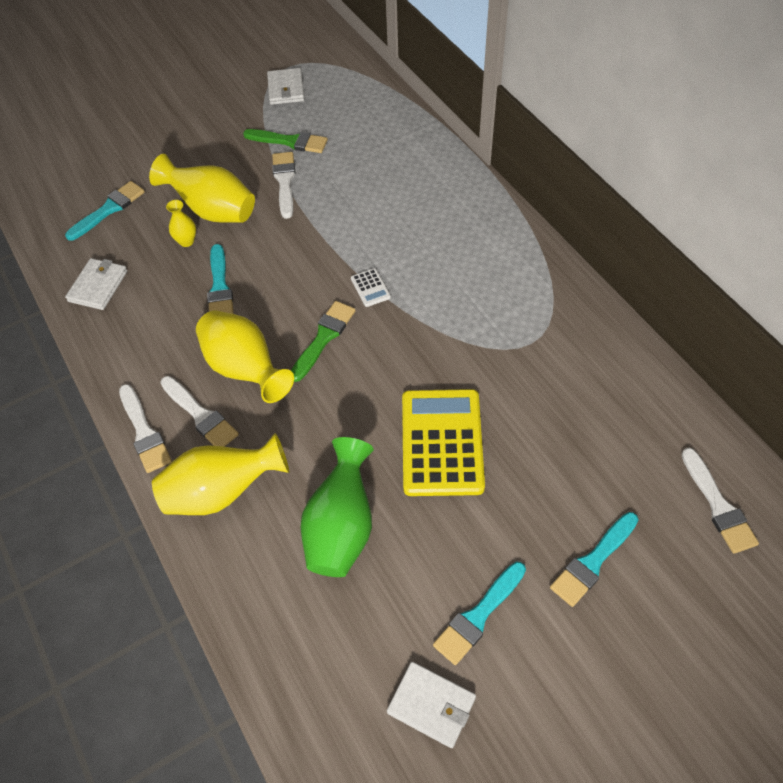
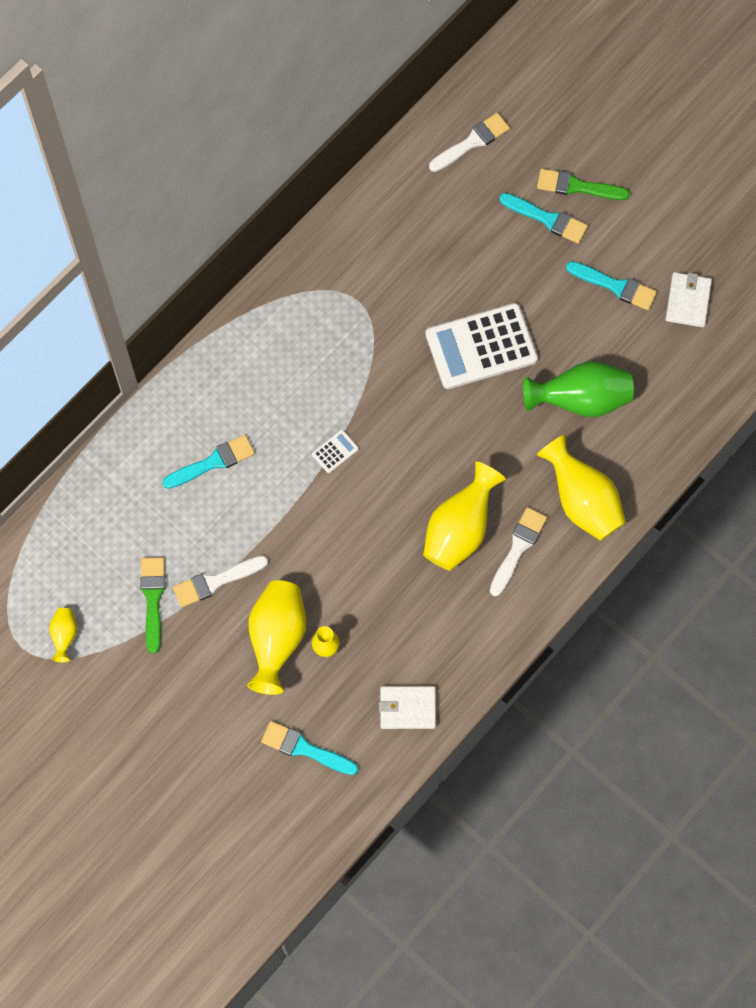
camera: 110 degrees left, 15 degrees up
white brush [119,384,172,473] -> none
turquoise brush [207,244,234,314] -> turquoise brush moved to [162,435,255,489]
white wallet [267,68,304,105] -> yellow vase [49,608,77,662]
green brush [291,301,356,382] -> green brush moved to [537,169,630,200]
yellow calculator [402,389,485,496] -> white calculator [425,303,538,389]

